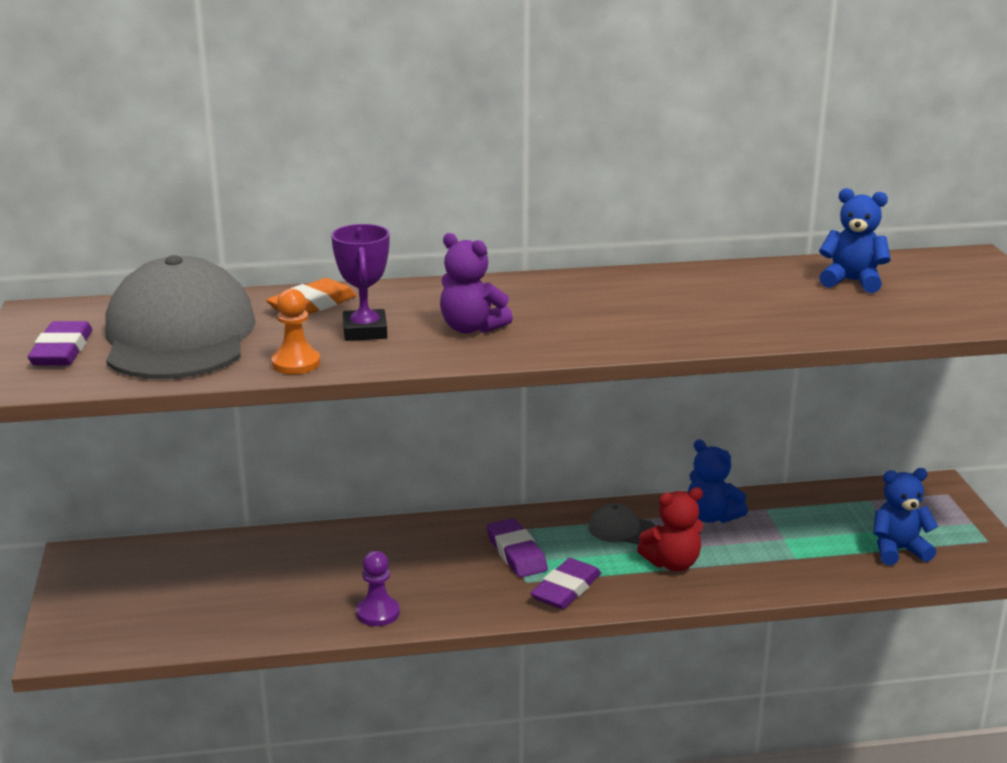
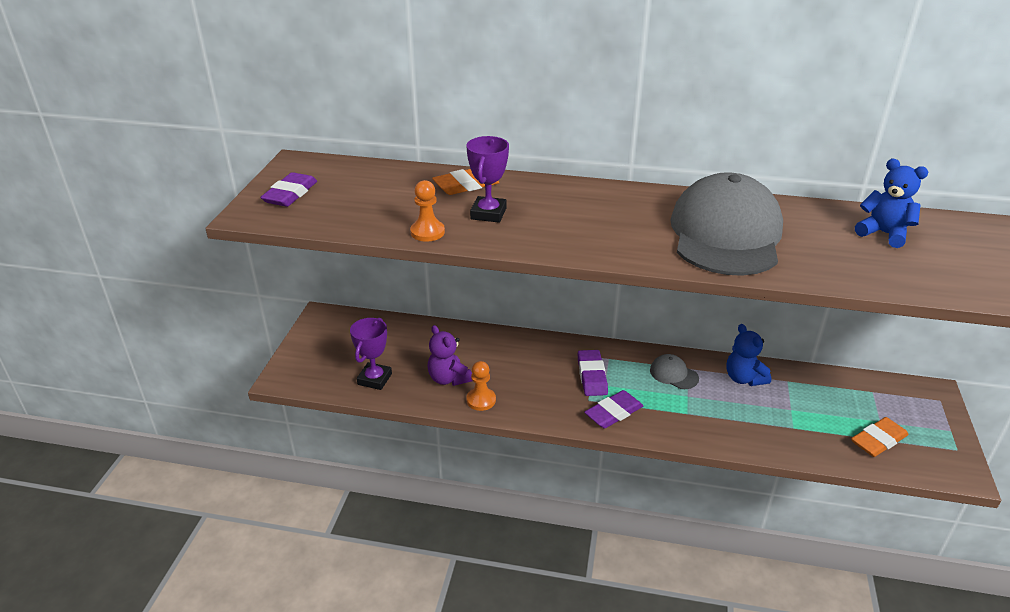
camera: 20 degrees right, 10 degrees up
grey cap [105,255,256,379] -> grey cap moved to [670,172,783,276]
purple pawn [356,551,400,626] -> orange pawn [466,361,496,411]
purple teddy bear [440,233,513,333] -> purple teddy bear moved to [428,325,472,386]
red teddy bear [637,487,703,571] -> none
blue teddy bear [873,468,938,565] -> orange eraser [851,417,909,457]
none -> purple trophy [350,318,392,390]

